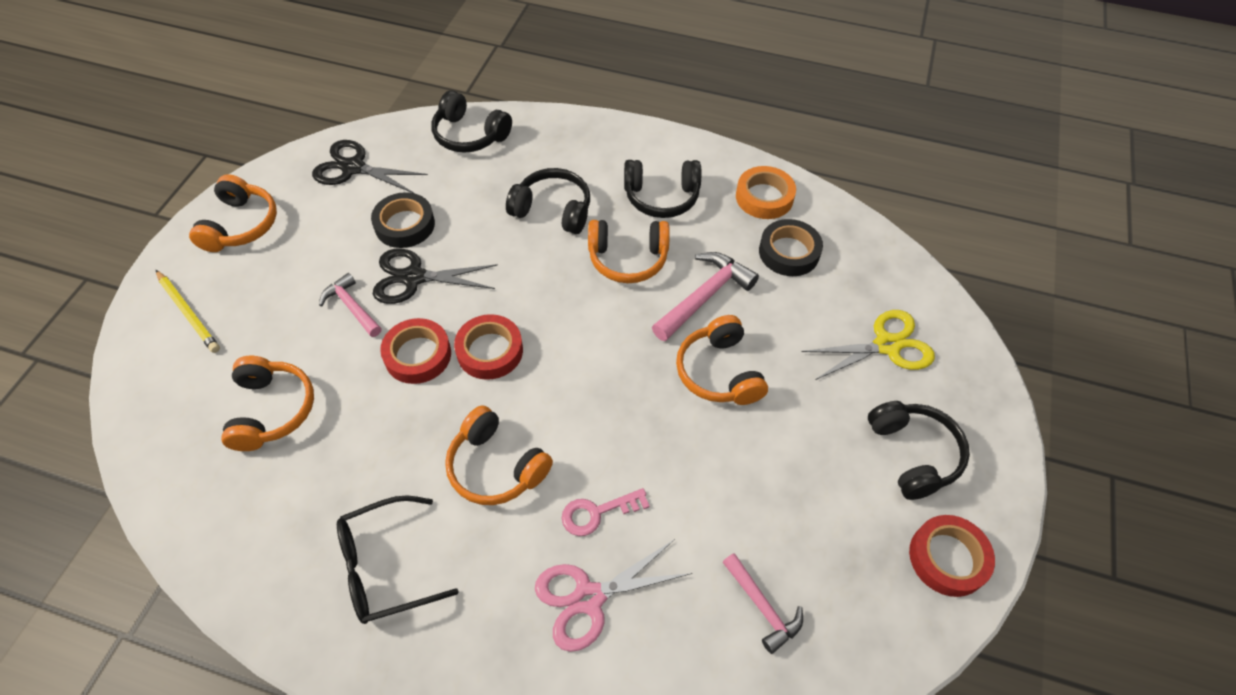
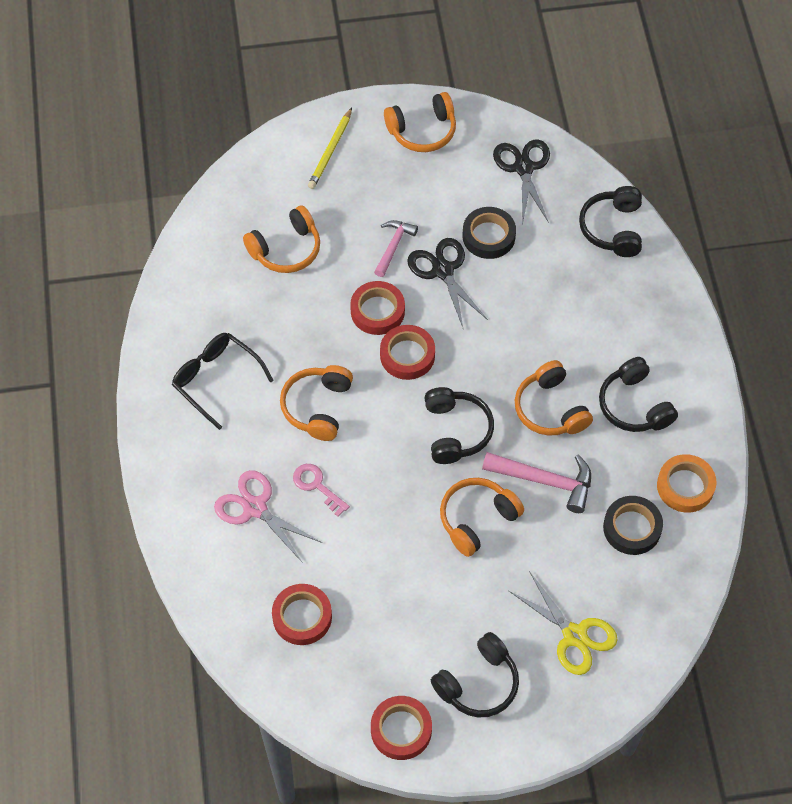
camera: 65 degrees right, 5 degrees up
black headphones [506,168,590,234] -> black headphones moved to [424,387,494,464]
pink hammer [722,553,803,654] -> red tape [272,584,332,645]

